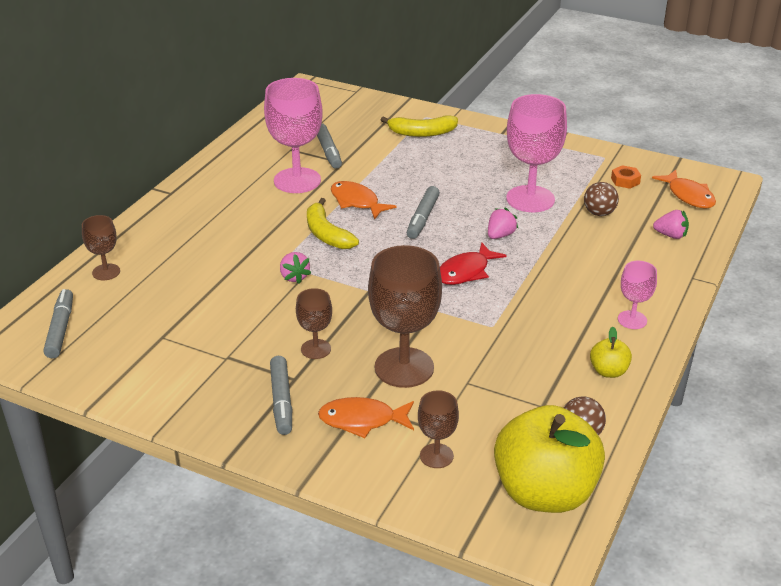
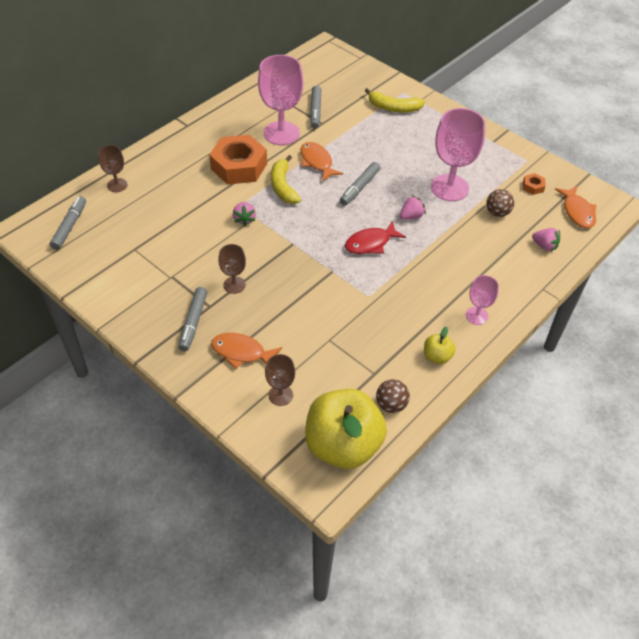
camera: 15 degrees right, 15 degrees up
brown goblet [368,245,442,388] -> none
none -> orange nut [209,135,267,185]

